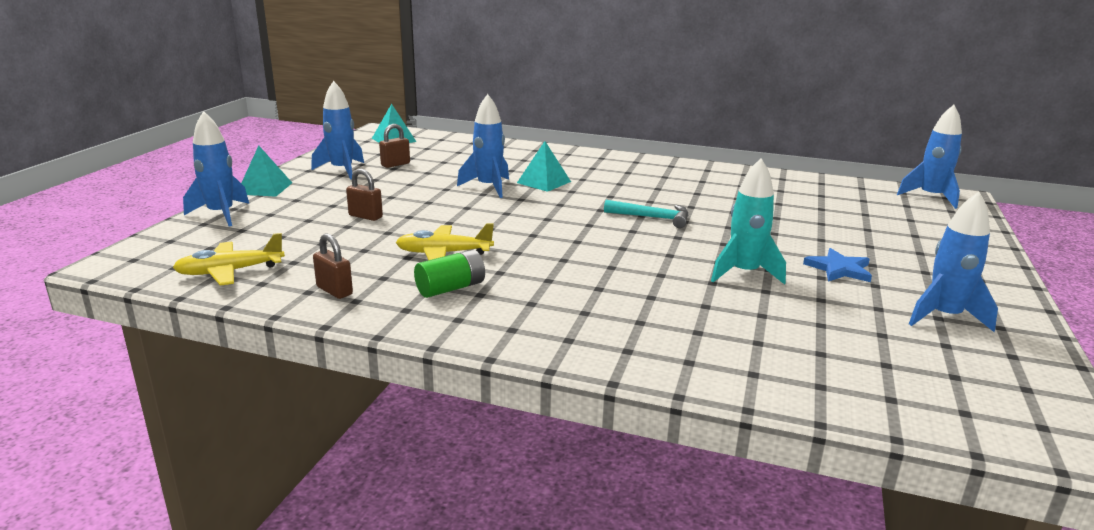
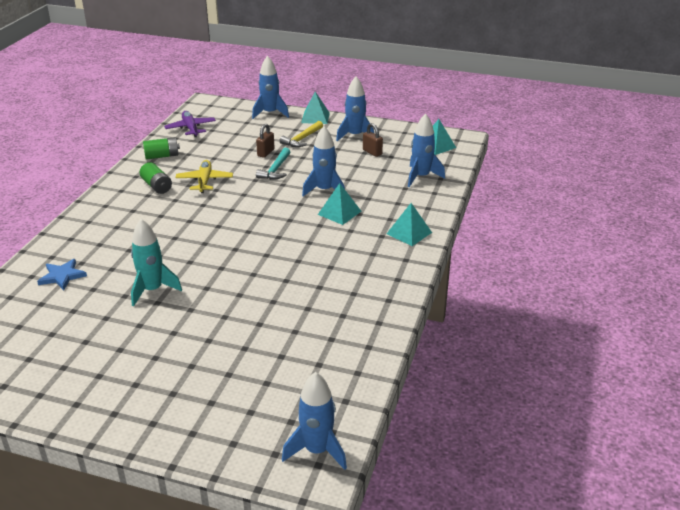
camera: 90 degrees right, 10 degrees up
yellow plane [173,233,285,286] -> purple plane [164,111,216,137]
brown padlock [313,233,353,299] -> green battery [143,137,180,160]
turquoise hammer [604,200,689,228] -> turquoise hammer moved to [256,148,290,180]
blue star [803,248,872,282] -> blue star moved to [37,259,87,290]
blue rocket [909,192,998,332] -> blue rocket moved to [408,114,445,187]
none -> yellow hammer [280,121,323,147]
none -> turquoise pyramid [387,203,432,246]

